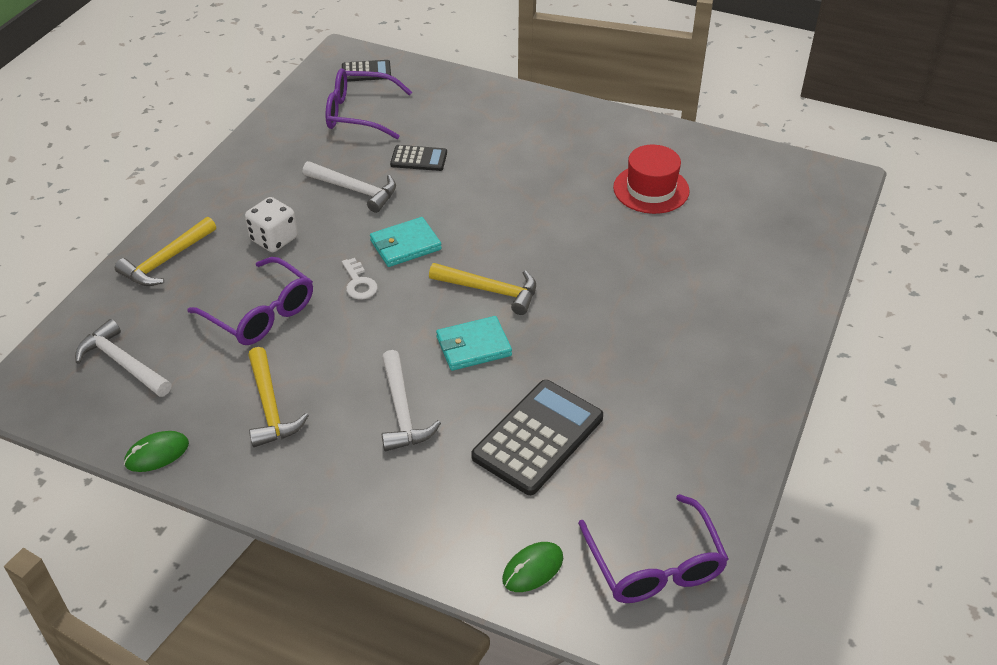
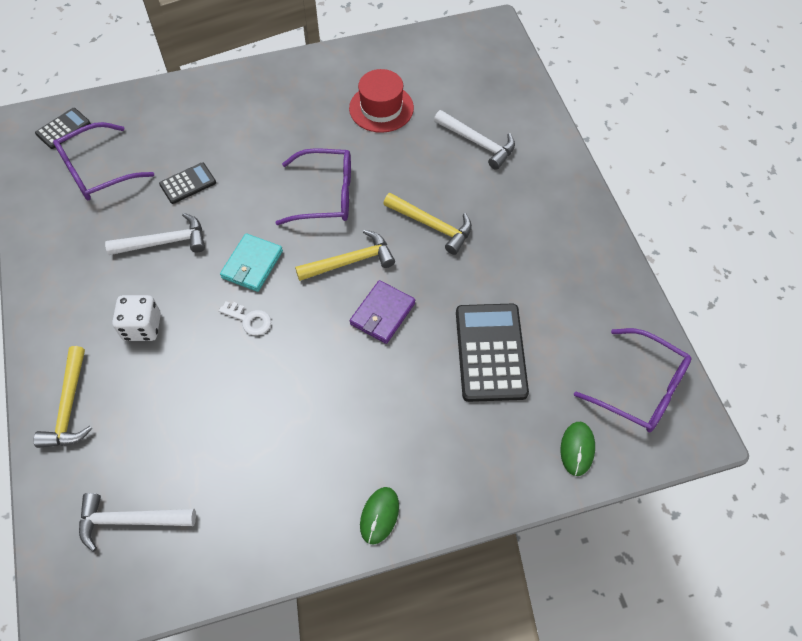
camera: 40 degrees left, 15 degrees up
green mouse [124,431,189,472] -> green mouse moved to [360,487,399,545]
purple glasses [187,257,313,345] -> purple glasses moved to [276,148,351,225]
yellow hammer [248,347,309,447] -> yellow hammer moved to [383,193,472,255]
white hammer [382,350,441,451] -> white hammer moved to [434,110,515,170]
turquoise wallet [436,316,512,371] -> purple wallet [350,280,415,344]

